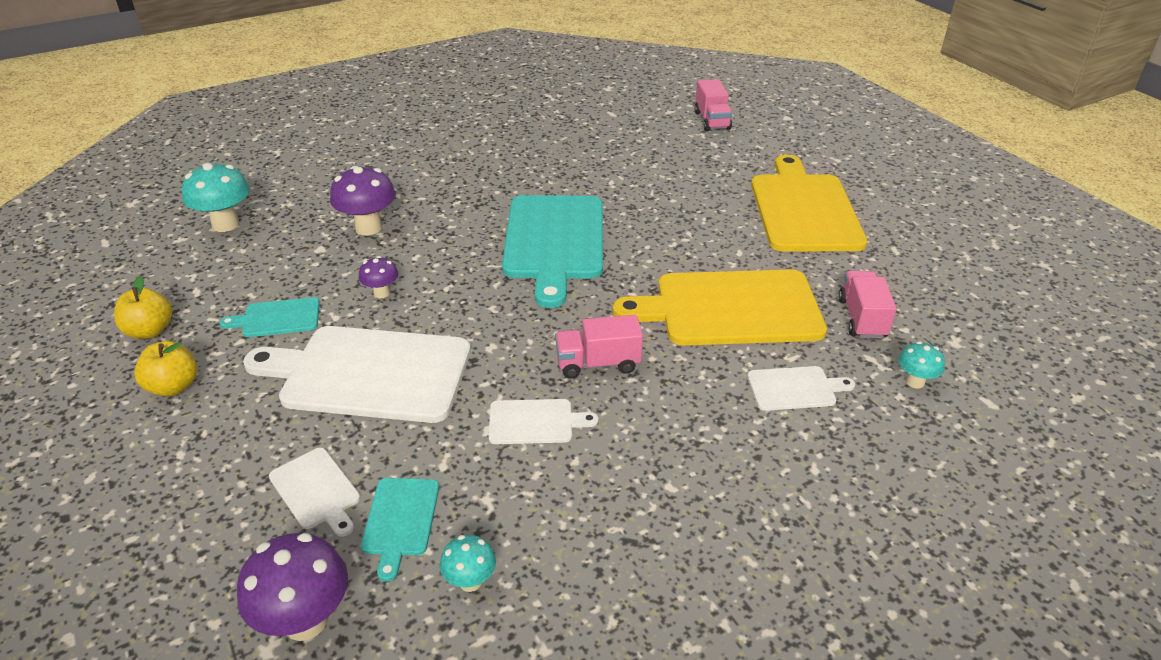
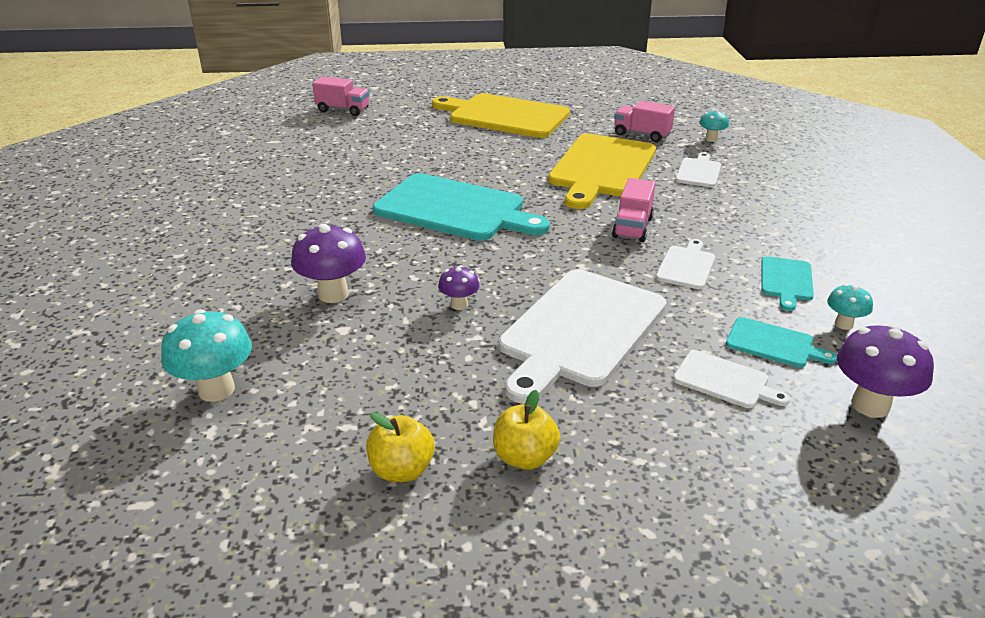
camera: 65 degrees left, 5 degrees down
turquoise cutting board [220,297,320,337] -> turquoise cutting board moved to [761,256,814,311]
white cutting board [269,448,360,537] -> white cutting board turned 45 degrees clockwise [673,350,790,408]

